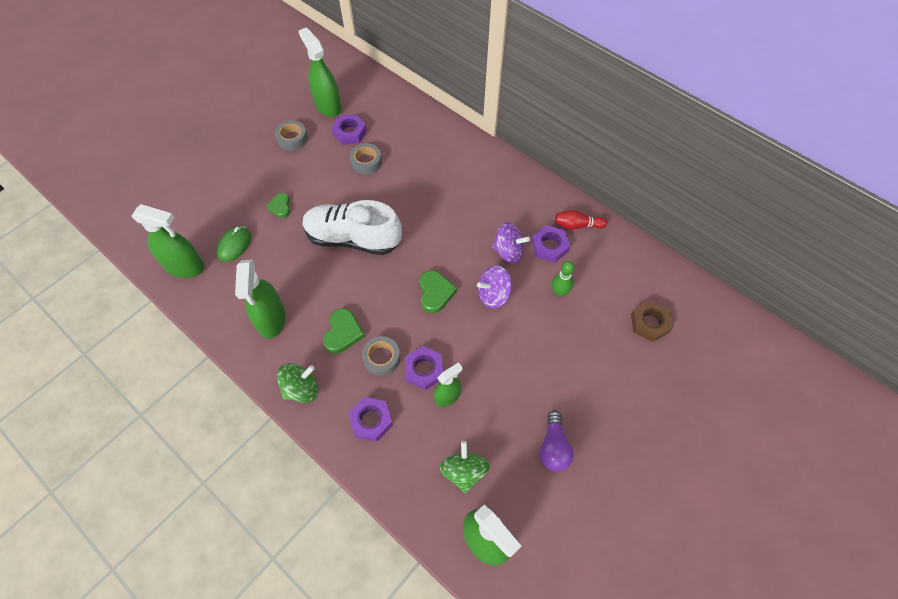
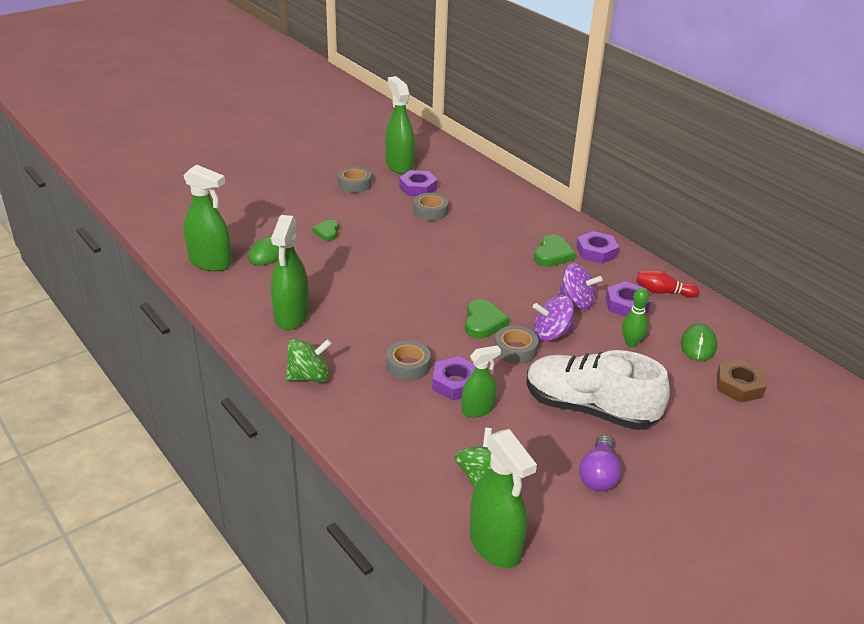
camera: 10 degrees right, 25 degrees down
white shoe [303,200,402,255] -> white shoe moved to [526,350,670,430]
green heart [323,308,365,353] -> green heart moved to [534,235,576,267]
purple nut [348,397,393,442] -> purple nut moved to [576,231,619,264]
none -> grey tape [495,326,538,364]
none -> green mouse [681,323,717,362]

